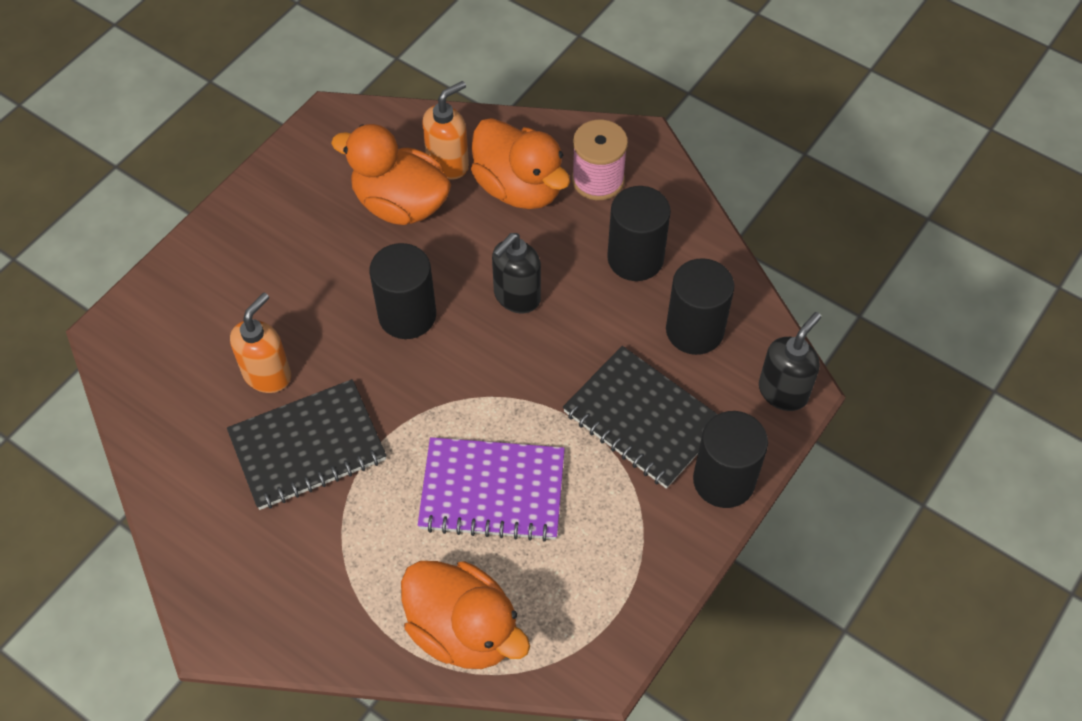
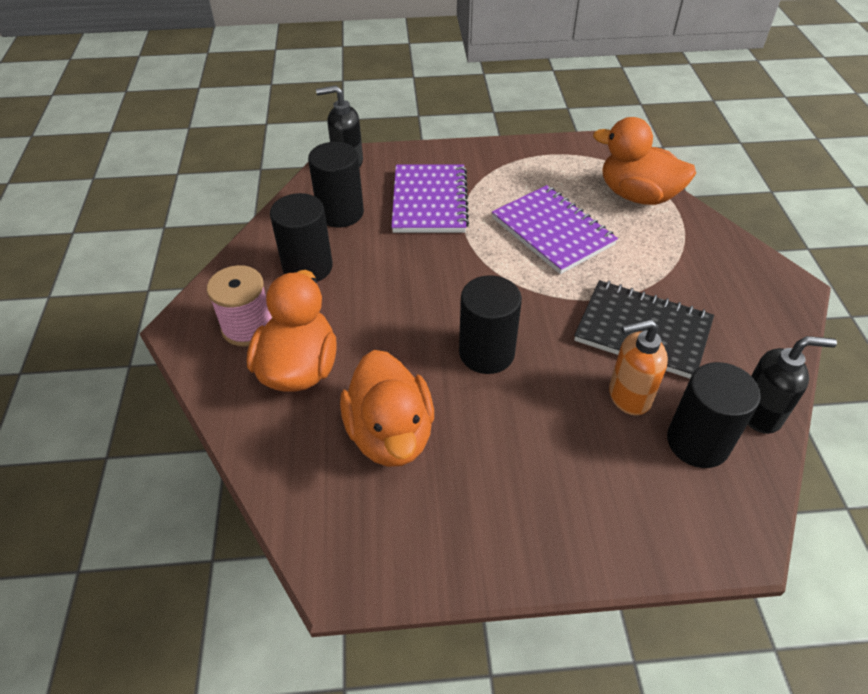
camera: 130 degrees left, 10 degrees down
orange duck [401,561,530,669] -> orange duck turned 60 degrees counterclockwise [593,117,696,205]
orange soap dispenser [423,81,469,180] -> none
black soap dispenser [492,233,541,313] -> black soap dispenser moved to [748,336,837,434]
black notebook [563,346,718,489] -> purple notebook [391,165,469,233]
black cylinder [693,411,768,508] -> black cylinder moved to [667,362,761,468]

